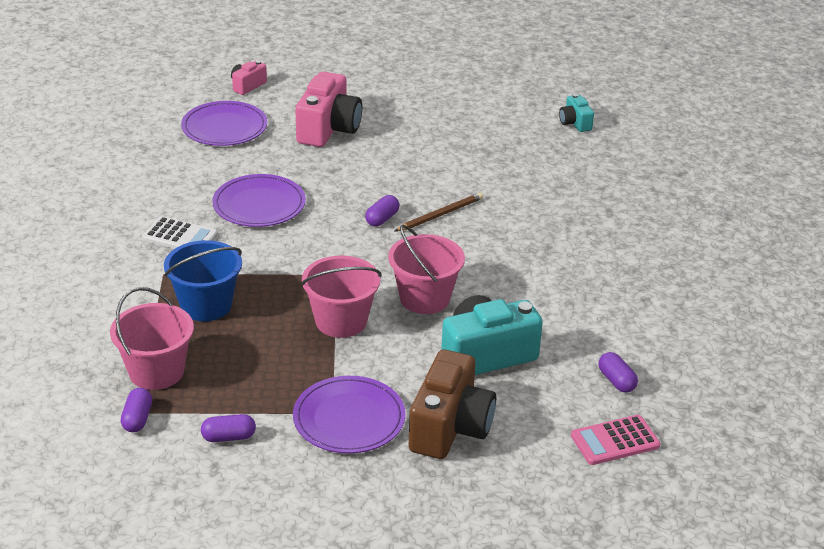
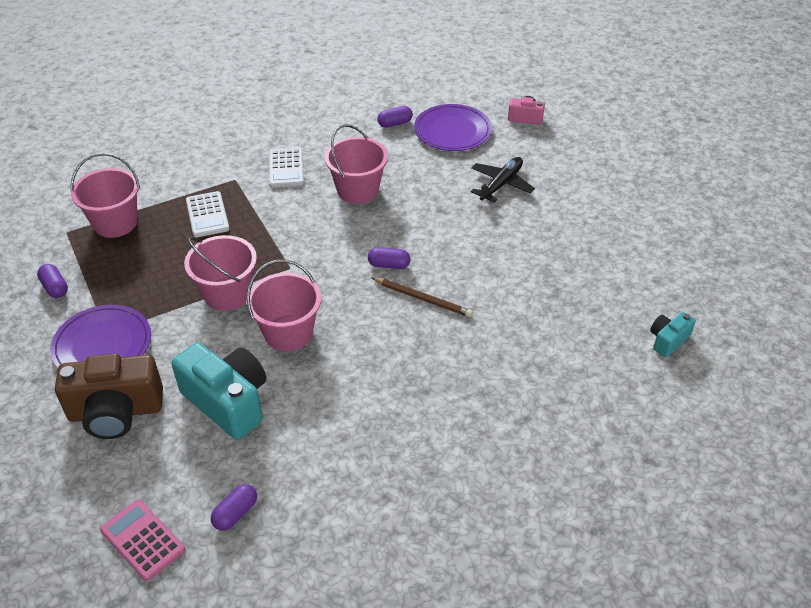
camera: 65 degrees right, 10 degrees up
purple capsule [121,388,152,432] -> purple capsule moved to [377,106,413,128]
blue bucket [164,240,242,321] -> white calculator [186,191,230,237]
purple plate [212,174,306,227] -> pink bucket [324,124,388,204]
pink camera [295,72,362,147] -> black plane [471,157,535,203]

